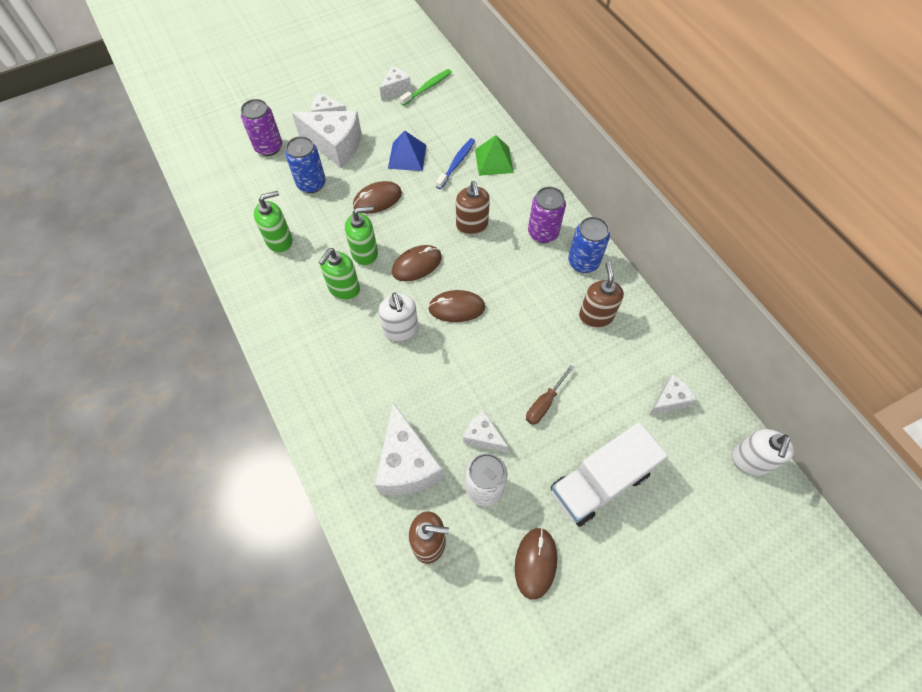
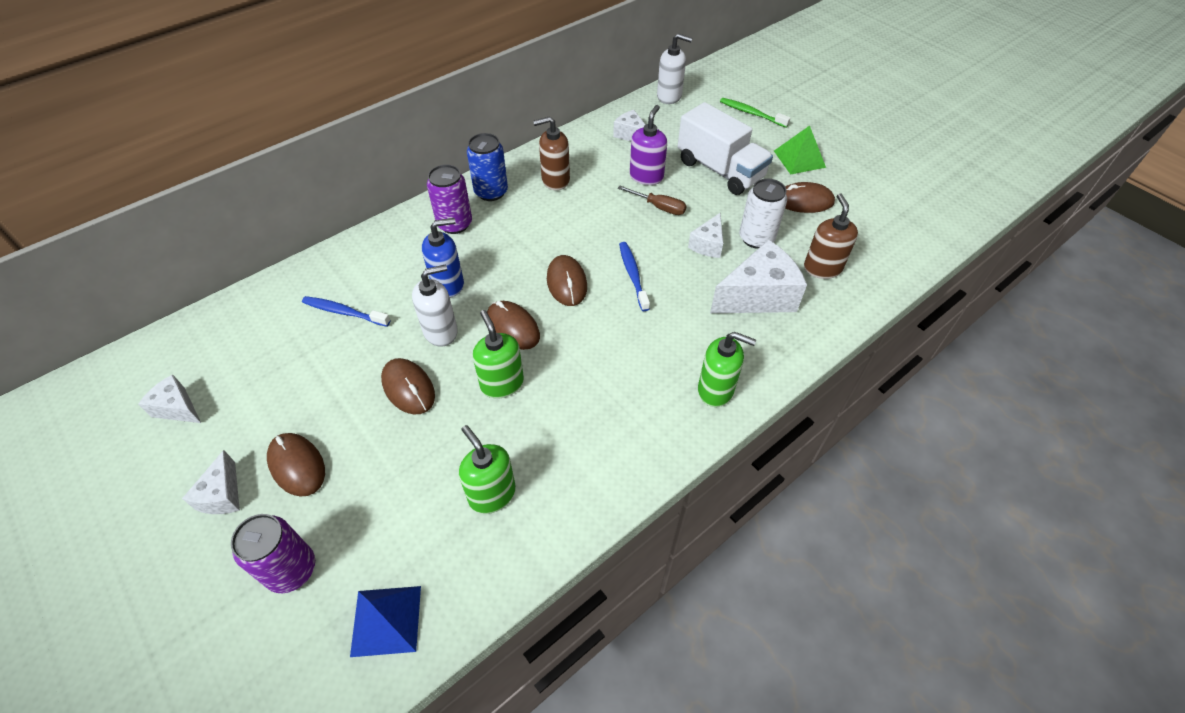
camera: 100 degrees left, 10 degrees down
blue can [285,136,326,193] -> none
white cheese [292,111,362,168] -> brown mouse [267,433,325,497]
green soap dispenser [319,248,360,300] -> green soap dispenser moved to [698,332,756,407]
white soap dispenser [379,292,419,342] -> white soap dispenser moved to [412,264,458,347]
blue pyramid [388,131,427,171] -> blue pyramid moved to [350,586,421,657]
green toothbrush [400,69,452,106] -> green toothbrush moved to [720,98,791,128]
brown soap dispenser [456,181,490,235] -> blue soap dispenser [422,218,464,298]
green pyramid [475,135,514,176] -> green pyramid moved to [774,126,826,175]
none -> blue toothbrush [619,242,650,311]
none -> purple soap dispenser [630,105,667,185]

